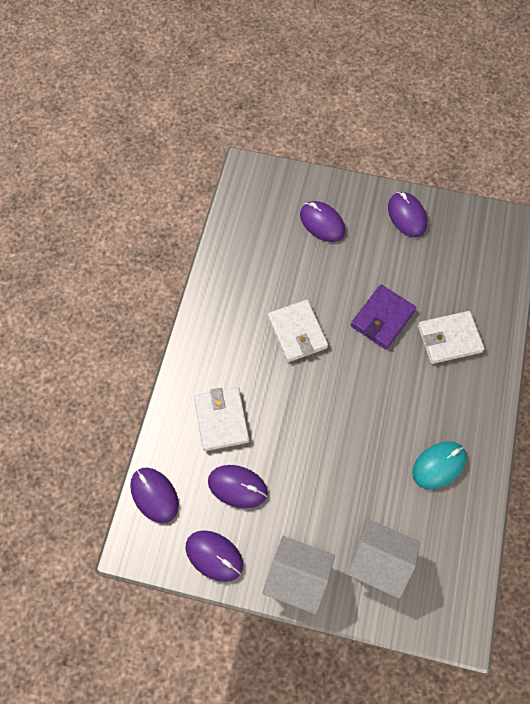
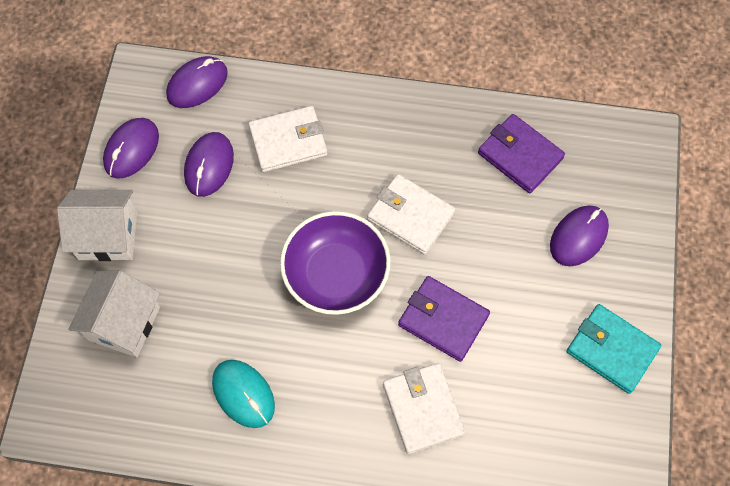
camera: 85 degrees right, 0 degrees up
white house [262,536,335,614] -> white house turned 75 degrees clockwise [57,190,137,261]
white wallet [268,300,328,362] -> white wallet turned 60 degrees clockwise [367,174,455,255]
purple mouse [388,192,427,237] -> turquoise wallet [567,304,661,394]
none -> purple bowl [280,211,391,315]
none -> purple wallet [478,114,565,194]

